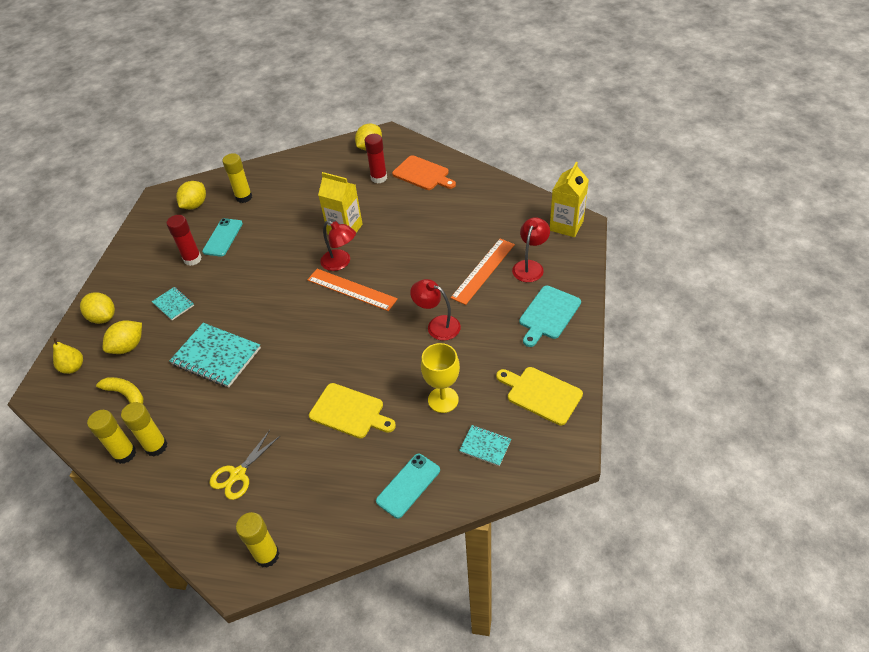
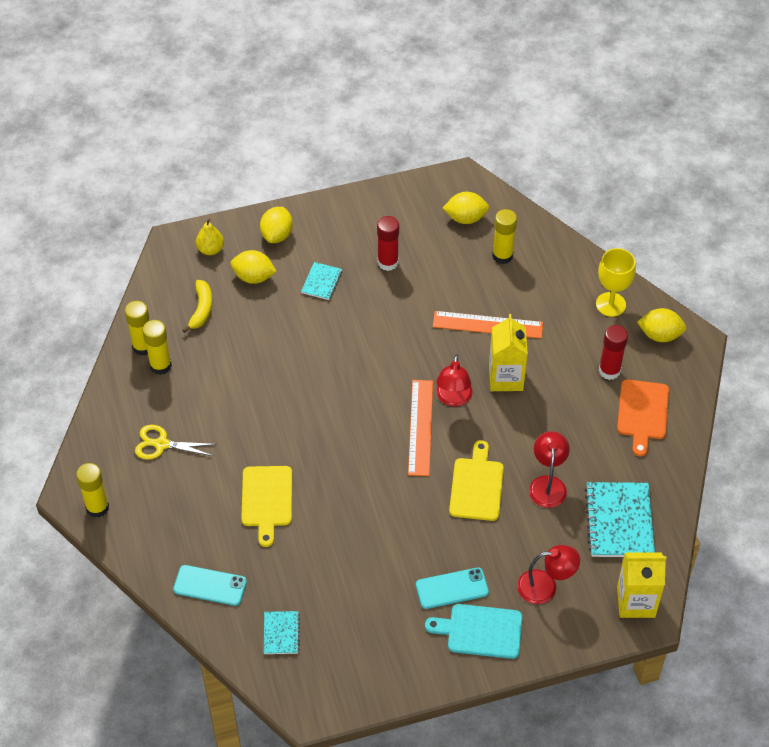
camera: 60 degrees right, 5 degrees up
turquoise notebook [169,323,261,388] -> turquoise notebook moved to [585,482,655,557]
turquoise phone [202,218,243,257] -> turquoise phone moved to [416,567,489,609]
red lamp [410,279,461,341] -> red lamp moved to [529,431,570,508]
yellow goblet [421,343,460,413] -> yellow goblet moved to [596,248,636,317]
orange ruler [450,239,515,305] -> orange ruler moved to [433,311,543,339]
yellow cutting board [496,367,583,425] -> yellow cutting board moved to [449,440,504,521]

